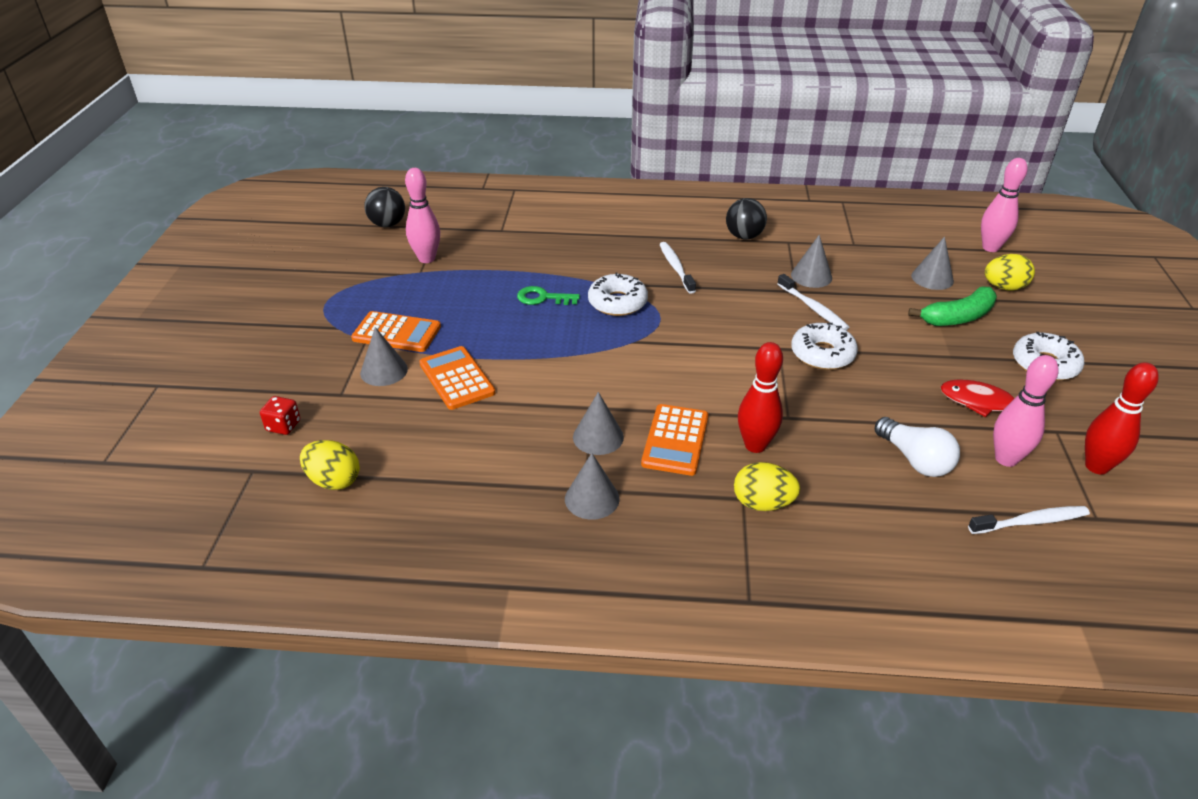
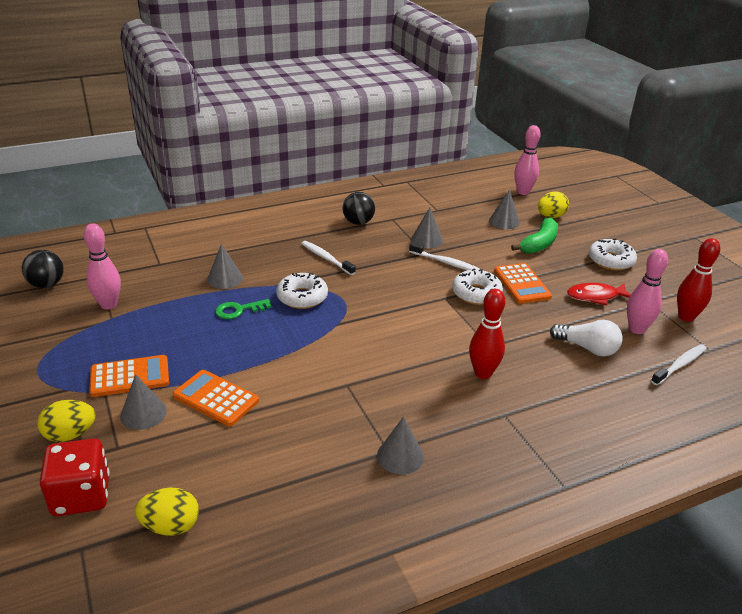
camera: 30 degrees left, 5 degrees down
red dice [260,396,301,435] -> red dice [39,438,110,516], size x1.94
grey cone [573,392,624,455] -> grey cone moved to [207,243,243,289]
orange calculator [641,404,708,476] -> orange calculator moved to [494,263,552,304]
yellow egg [734,462,800,511] -> yellow egg moved to [37,400,96,442]

